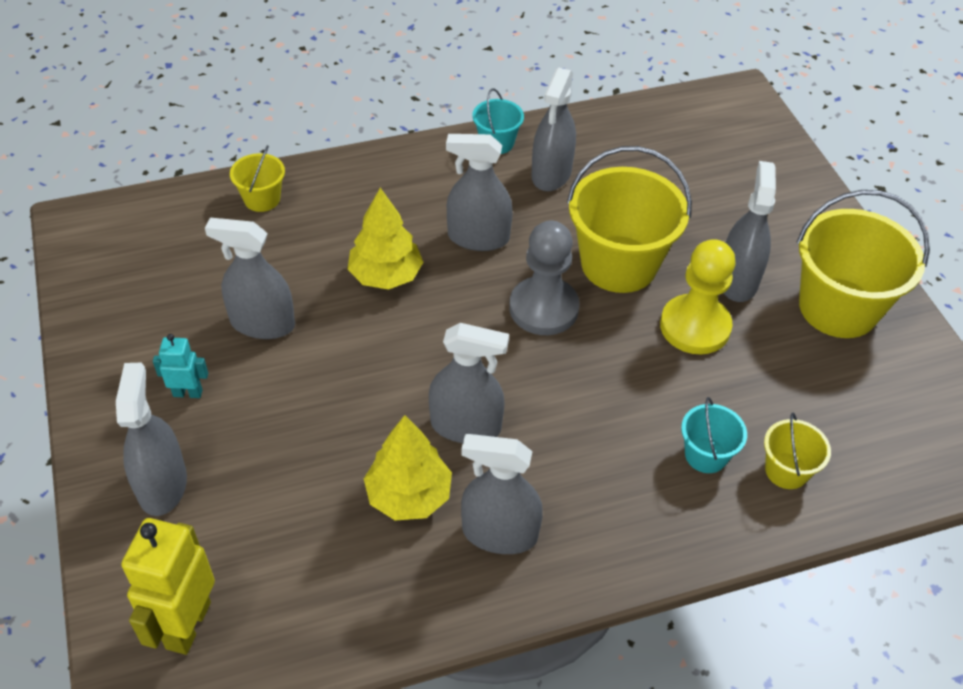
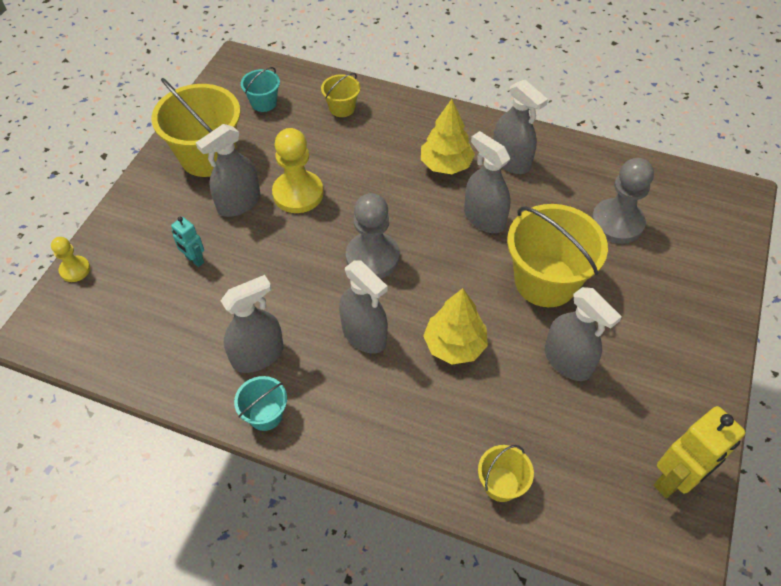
camera: 140 degrees left, 5 degrees up
grey spray bottle [116,363,187,516] -> none
yellow robot [121,518,215,655] -> yellow robot moved to [654,406,746,498]
turquoise robot [153,334,208,398] -> turquoise robot moved to [171,217,204,267]
yellow tree [364,415,452,520] -> yellow tree moved to [421,99,475,174]
yellow bucket [567,146,692,293] -> yellow bucket moved to [507,204,608,307]
turquoise bucket [681,397,747,473] -> turquoise bucket moved to [241,67,280,112]
none -> yellow pawn [51,237,90,282]
none -> grey pawn [591,158,654,244]

